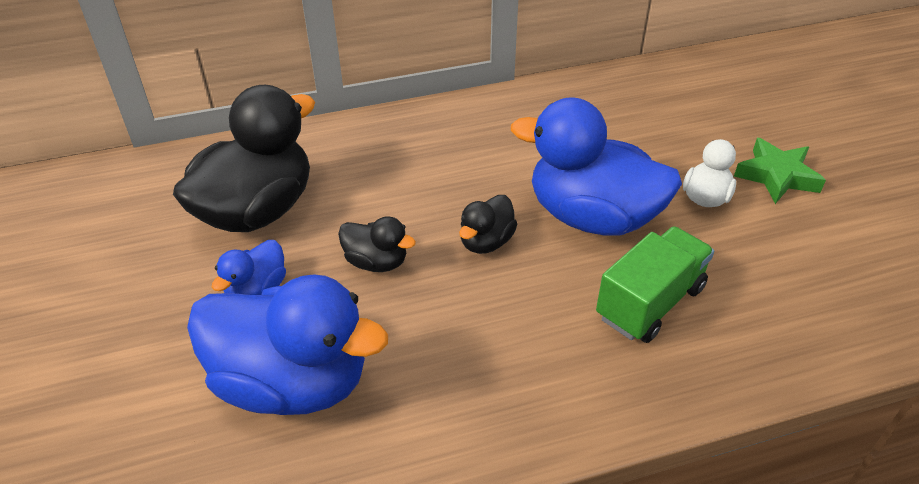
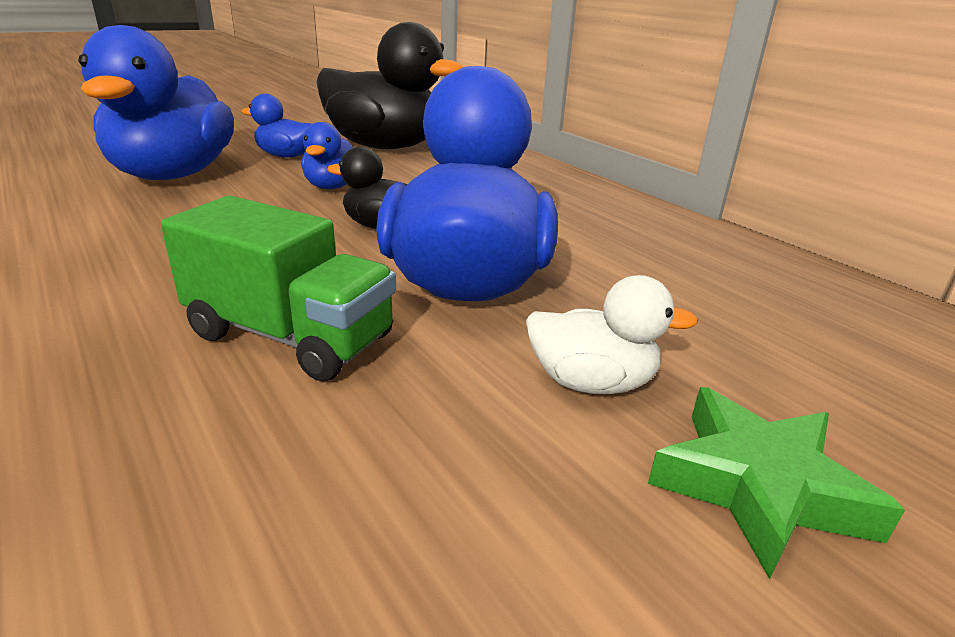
camera: 70 degrees right, 15 degrees down
black duck [338,216,416,272] -> blue duck [301,122,353,189]

